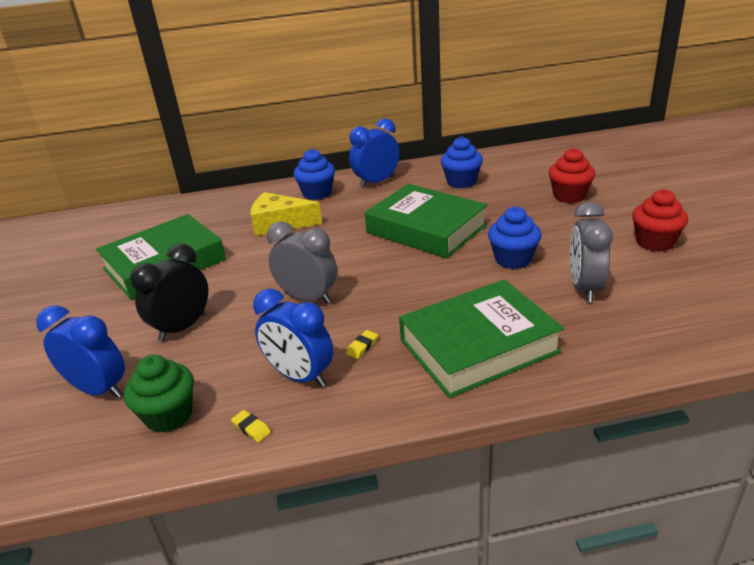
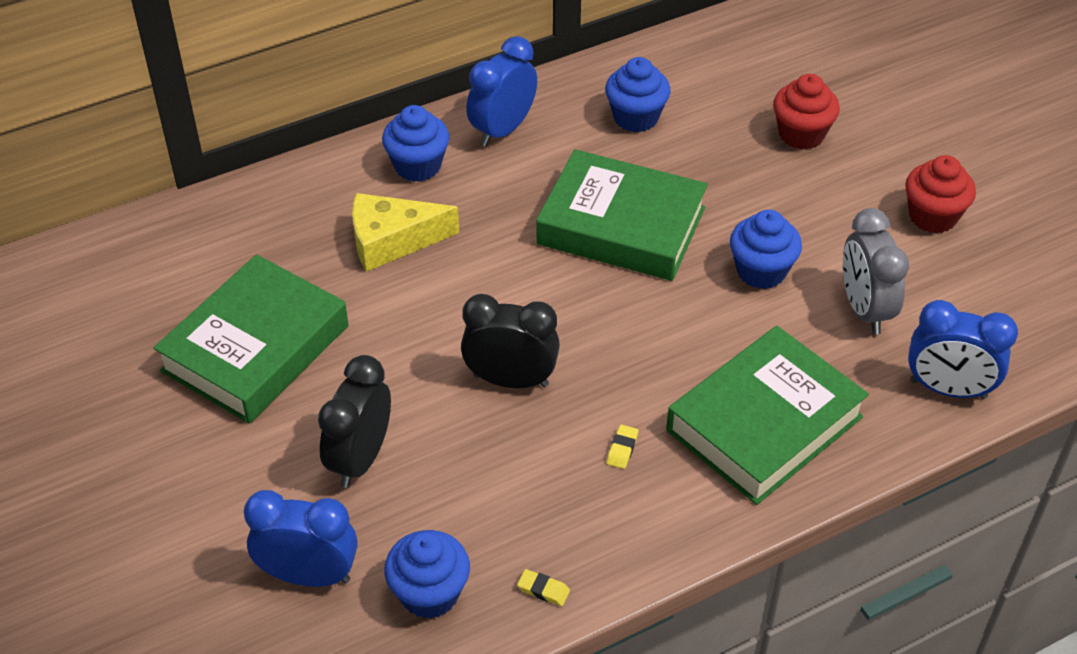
camera: 20 degrees left, 15 degrees up
green cupcake [124,355,194,433] -> blue cupcake [384,530,470,619]
blue clock [253,289,333,387] -> blue clock moved to [908,300,1018,399]
grey clock [267,222,337,304] -> black clock [461,294,560,388]

